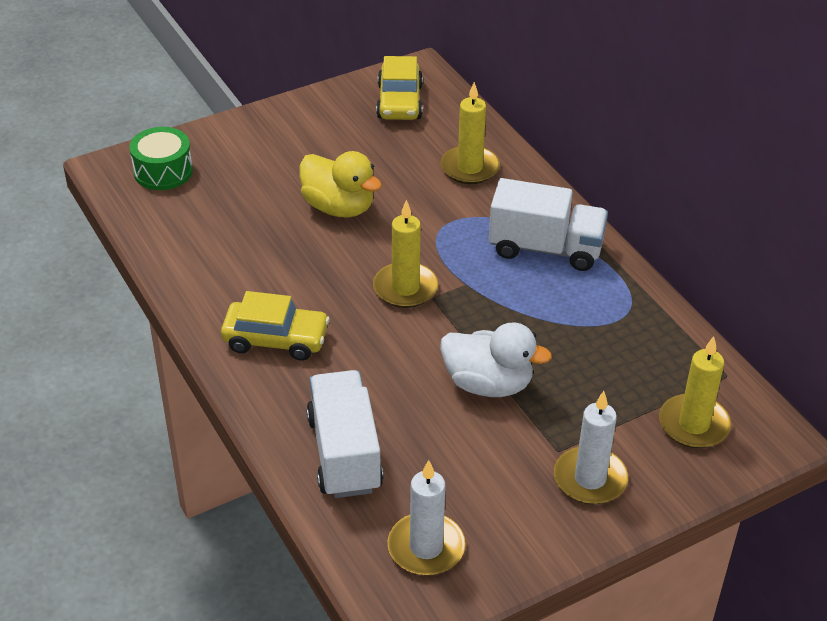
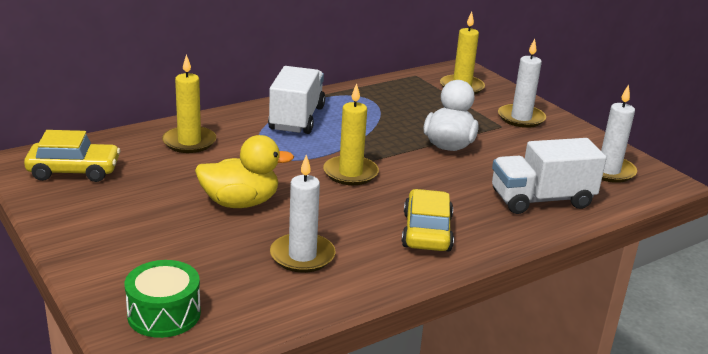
camera: 95 degrees left, 15 degrees down
yellow duck [300,151,382,217] -> yellow duck turned 45 degrees clockwise [195,135,294,208]
none -> white candle [270,155,336,273]

